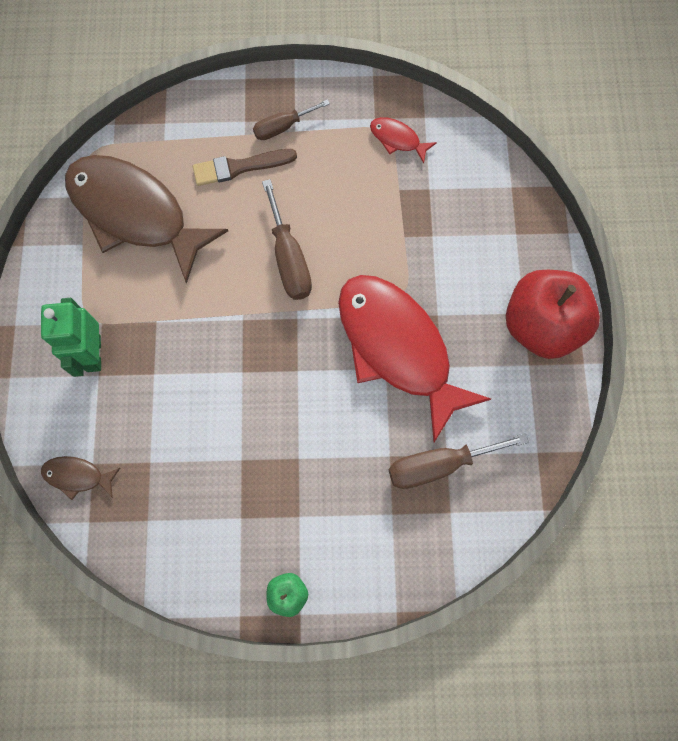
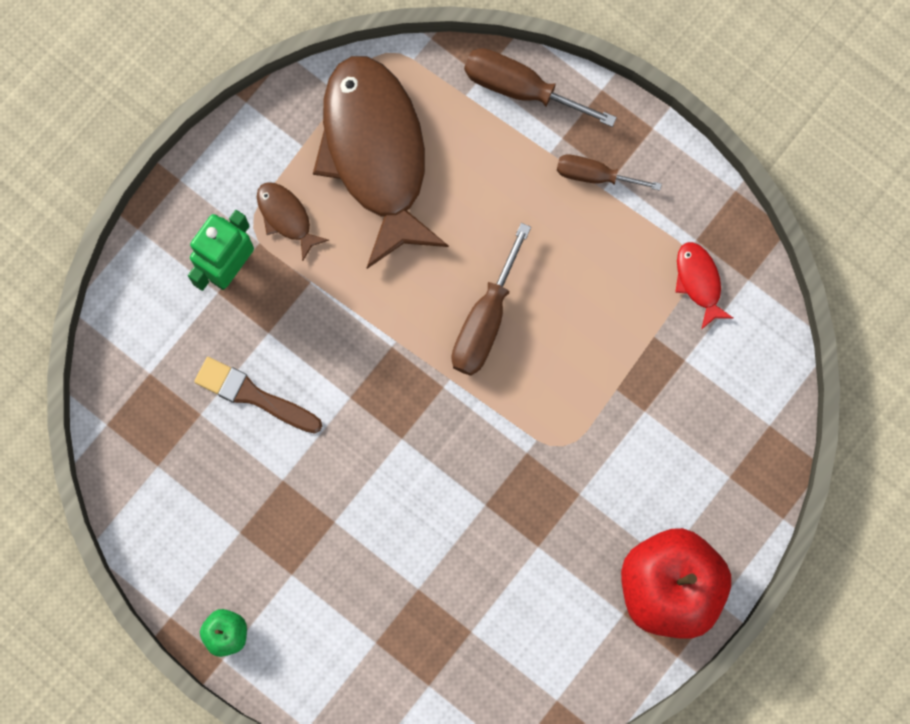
camera: 40 degrees right, 5 degrees up
brown fish [41,456,120,500] -> brown fish moved to [257,182,329,261]
brown brush [193,149,297,186] -> brown brush moved to [194,357,322,434]
red fish [338,275,491,442] -> none
brown screwdriver [389,433,529,489] -> brown screwdriver moved to [464,48,617,127]

